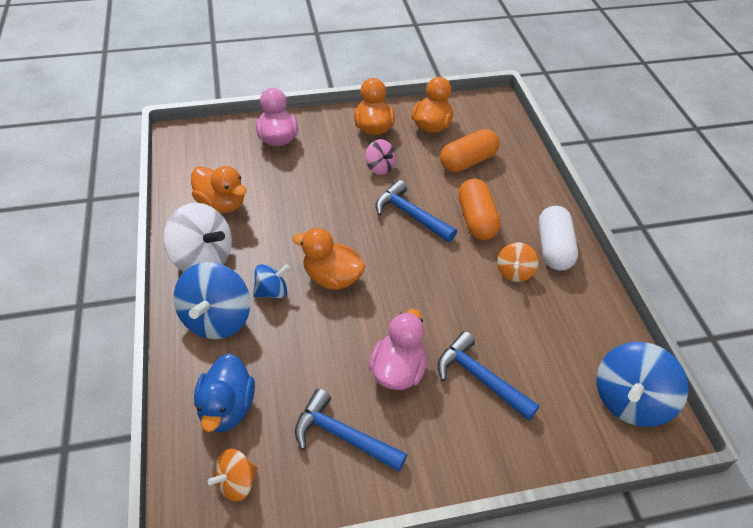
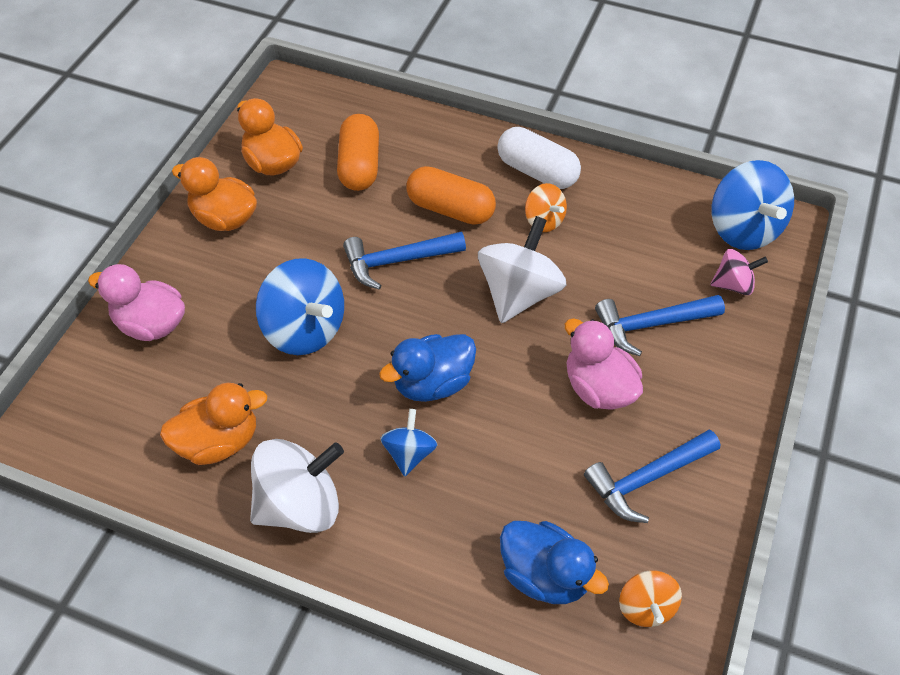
camera: 55 degrees left, 5 degrees up
blue spinning top [174,262,250,339] -> blue spinning top moved to [256,258,344,355]
orange duck [293,228,365,290] -> blue duck [379,334,476,402]
pink spinning top [365,139,396,175] -> pink spinning top moved to [710,249,768,295]
none -> white spinning top [478,216,566,323]

